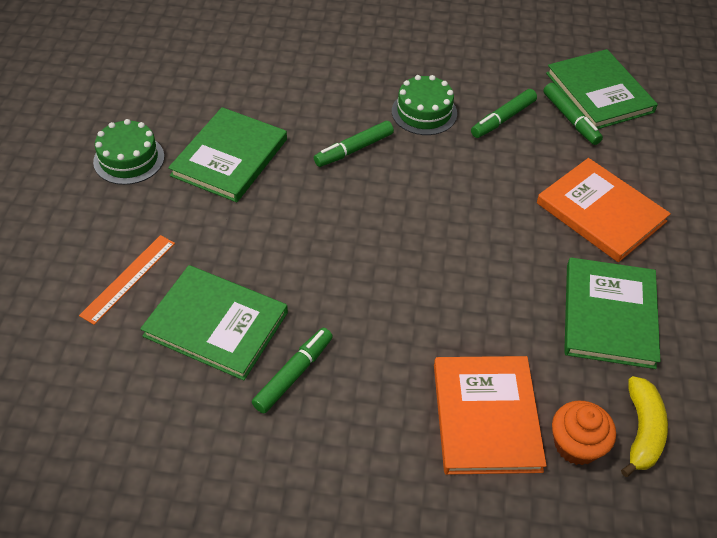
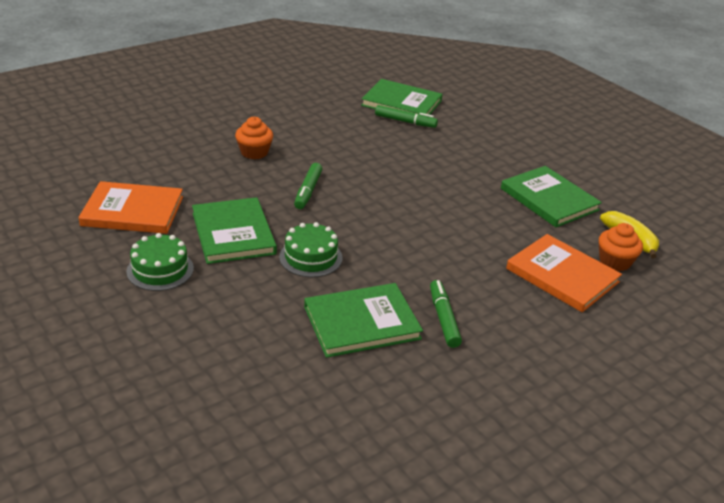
camera: 45 degrees left, 15 degrees down
orange ruler [79,235,175,325] -> none
green cake [392,75,457,135] -> green cake moved to [279,222,343,277]
green marker [471,89,537,138] -> none
orange book [537,158,671,262] -> orange book moved to [78,181,183,234]
none -> orange cupcake [235,117,273,159]

